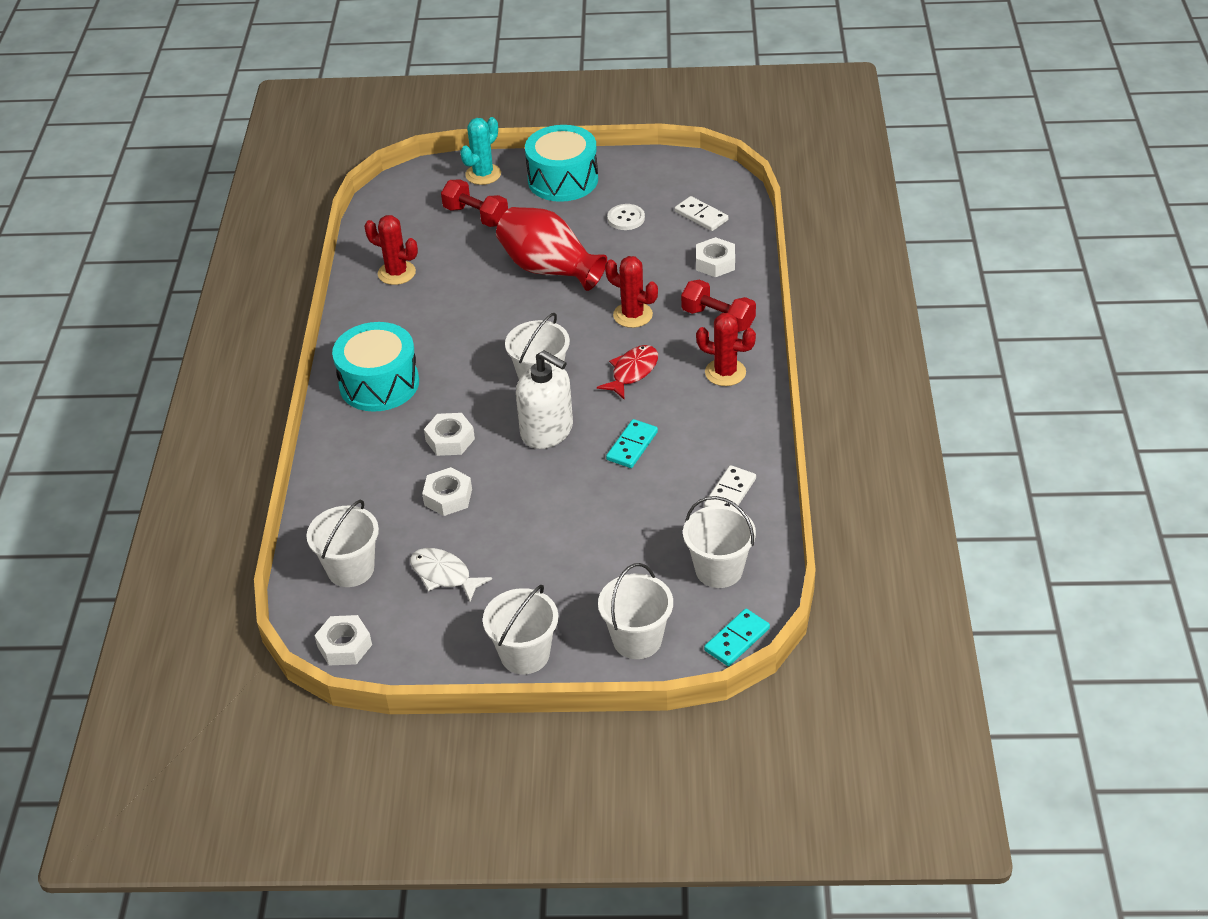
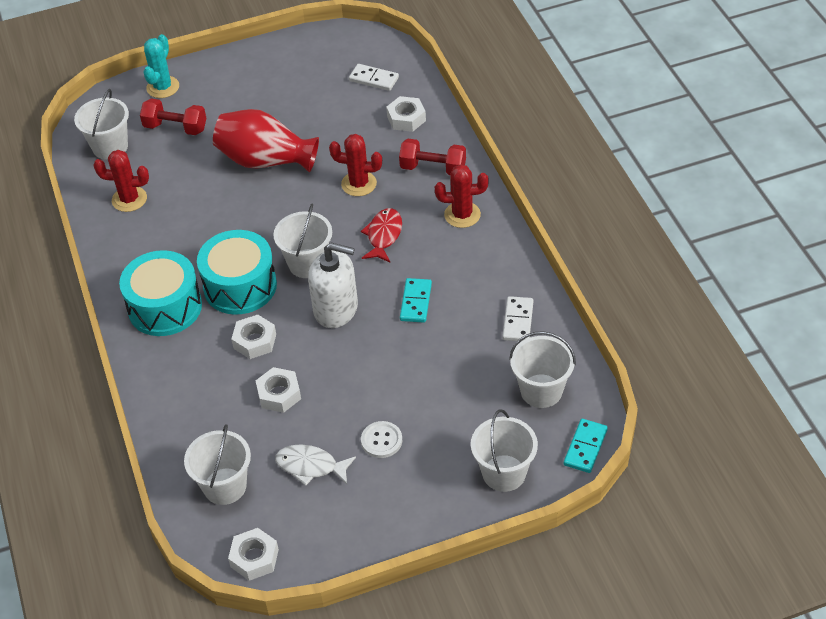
camera: 20 degrees left, 5 degrees up
white bucket [483,585,558,674] -> white bucket moved to [74,89,129,160]
turquoise drum [525,125,598,202] -> turquoise drum moved to [197,230,277,315]
white button [607,204,645,230] -> white button moved to [361,421,402,458]

